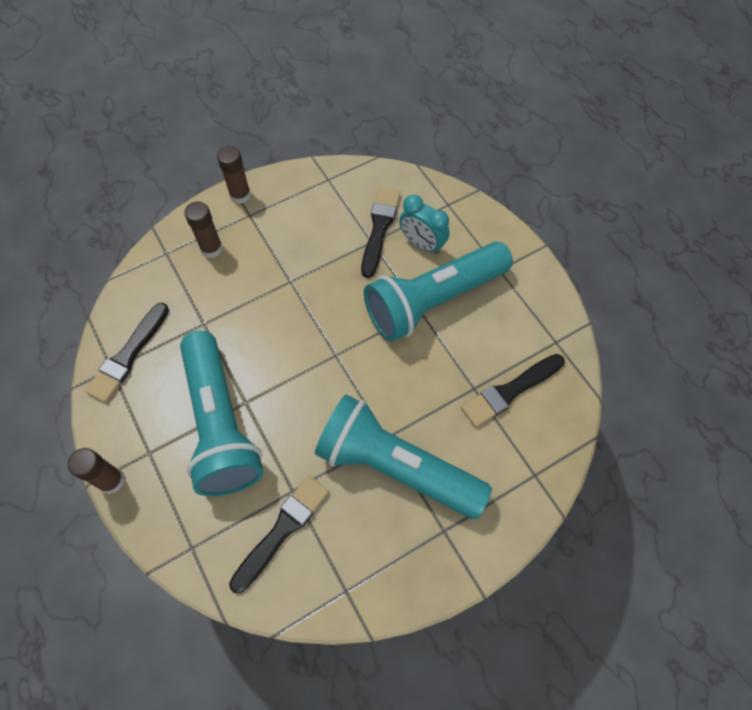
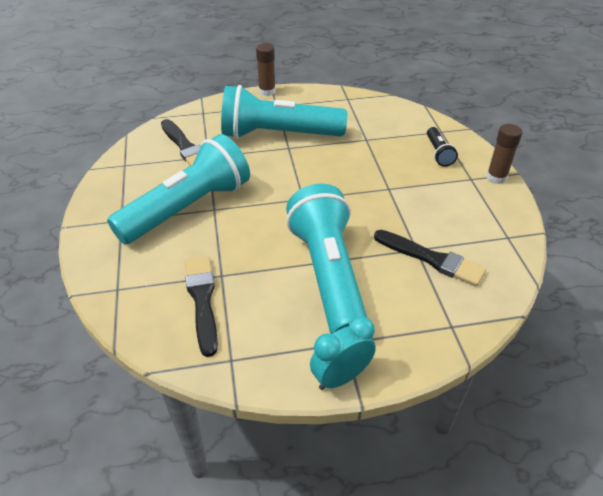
camera: 110 degrees right, 20 degrees down
black brush [85,302,169,403] -> none
brown glue stick [184,201,223,258] -> black flashlight [427,127,458,167]
turquoise clock [399,195,450,255] -> turquoise clock moved to [310,316,376,390]

